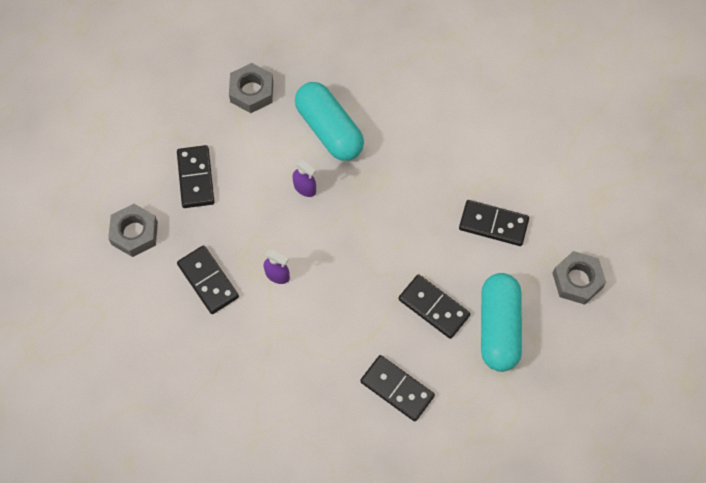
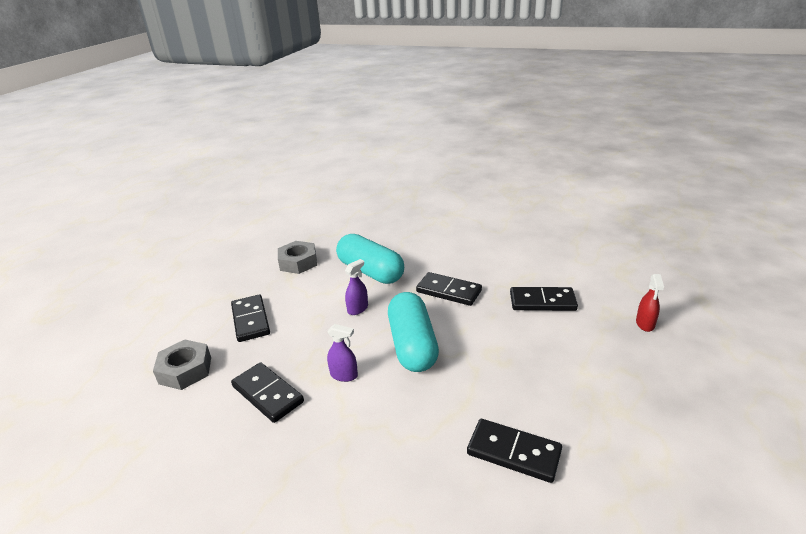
camera: 10 degrees left, 35 degrees down
purple spray bottle [292,159,316,197] -> purple spray bottle turned 75 degrees counterclockwise [345,259,368,315]
black domino [398,274,470,339] -> black domino moved to [416,272,482,306]
turquoise capsule [481,273,522,372] -> turquoise capsule moved to [388,292,439,372]
grey nut [552,251,606,305] -> red spray bottle [636,274,664,332]

